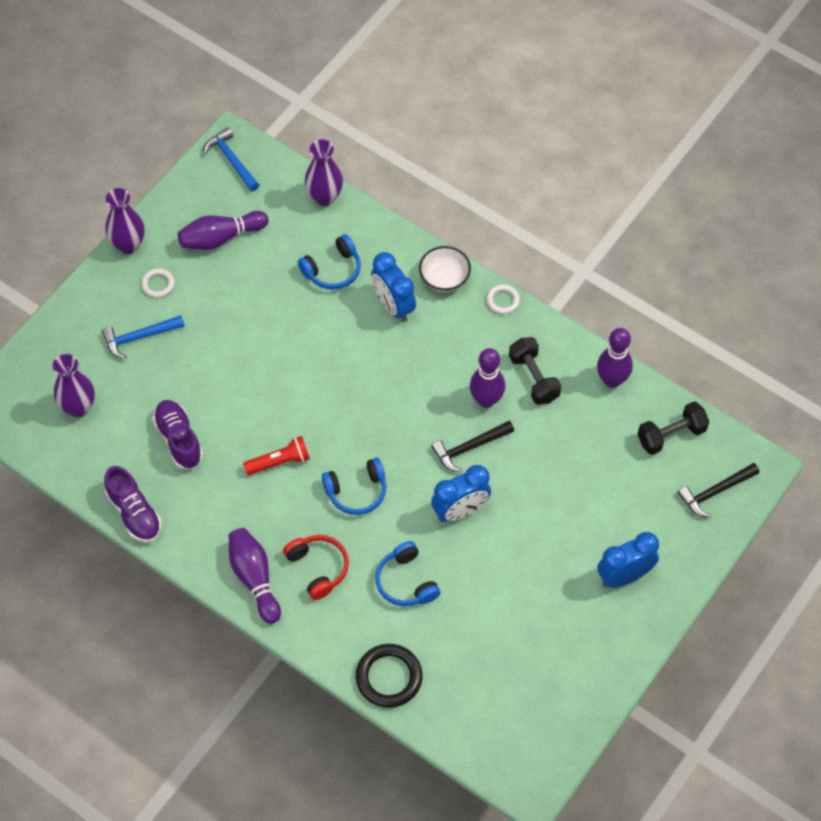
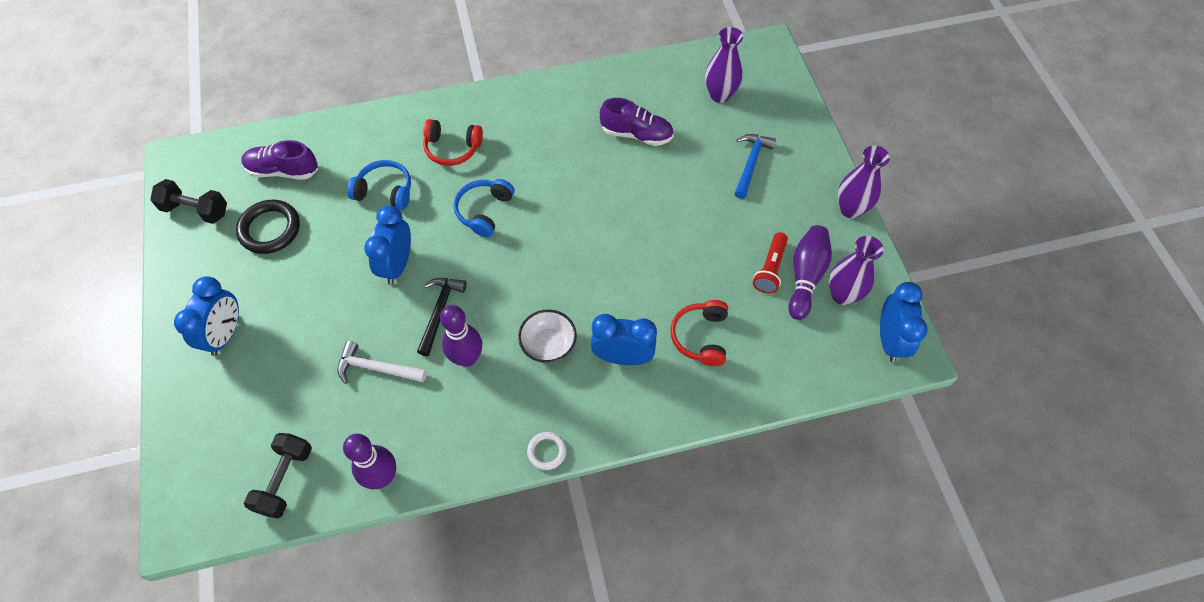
camera: 130 degrees right, 0 degrees up
purple shoe [104,466,162,543] -> purple shoe moved to [241,140,318,180]
white ring [141,268,175,298] -> none
blue hammer [203,127,259,192] -> blue clock [880,282,928,363]
purple bowling pin [229,528,281,624] -> none
red flashlight [243,436,310,475] -> red flashlight moved to [753,232,788,294]
blue headphones [298,234,361,290] -> red headphones [670,300,728,366]
purple vase [305,139,343,206] -> purple vase moved to [829,236,884,305]
black ring [356,644,423,708] -> black ring moved to [236,200,300,254]
white bowl [419,246,471,292] -> white bowl moved to [518,310,577,363]
black dumbbell [509,337,561,405] -> black dumbbell moved to [150,179,227,224]
black hammer [677,463,759,518] -> none
none -> white hammer [337,341,427,384]

